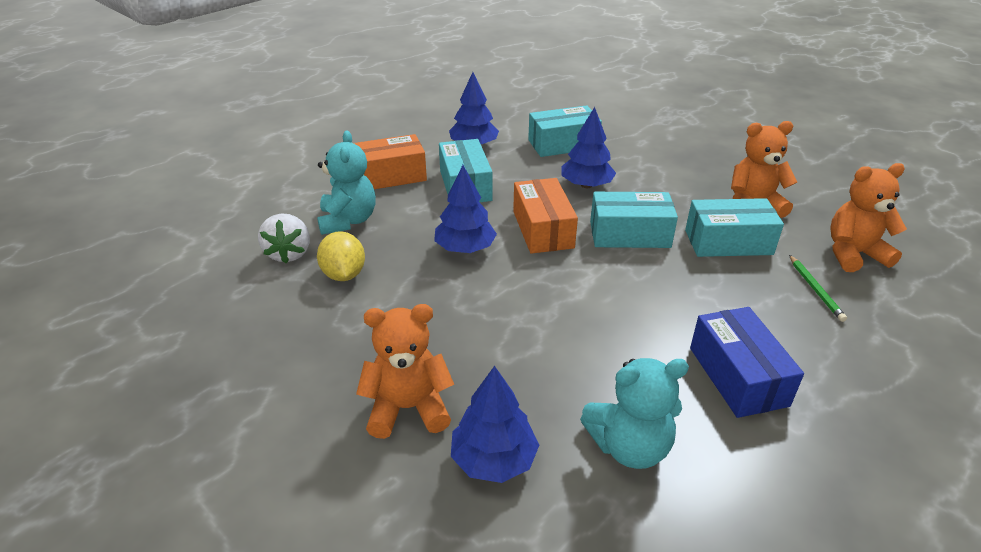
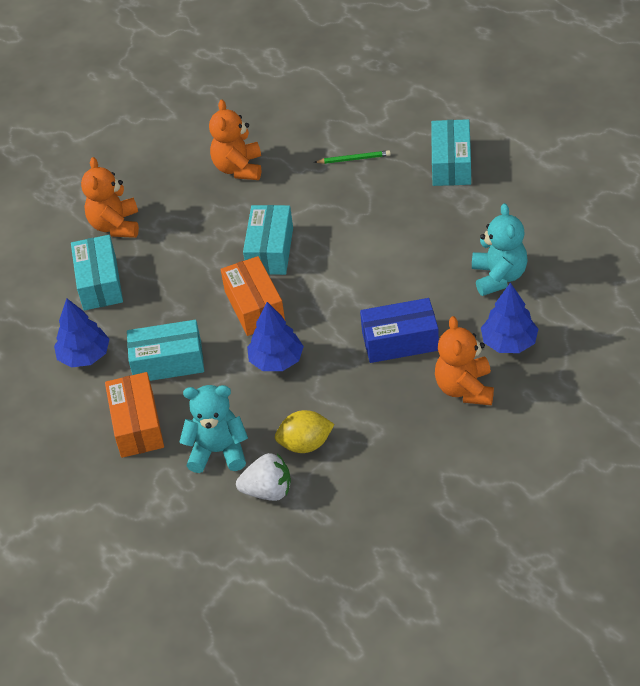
camera: 80 degrees left, 10 degrees up
orange box [513,178,578,254] -> orange box turned 75 degrees clockwise [221,256,285,336]
blue tree [562,107,616,188] -> none
turquoise box [685,198,784,257] -> turquoise box moved to [431,119,471,186]
blue box [690,307,804,418] -> blue box moved to [360,298,439,363]
orange teddy bear [830,163,907,272] -> orange teddy bear moved to [81,157,139,238]

